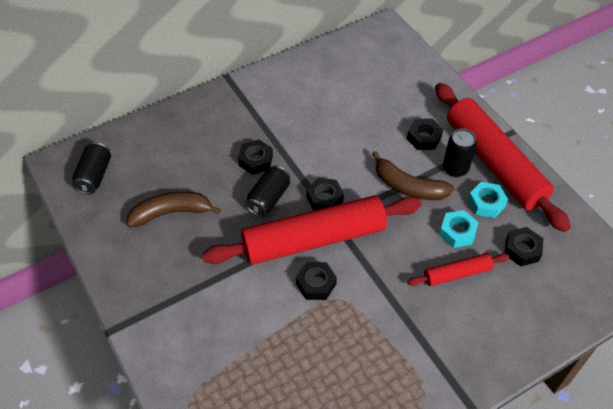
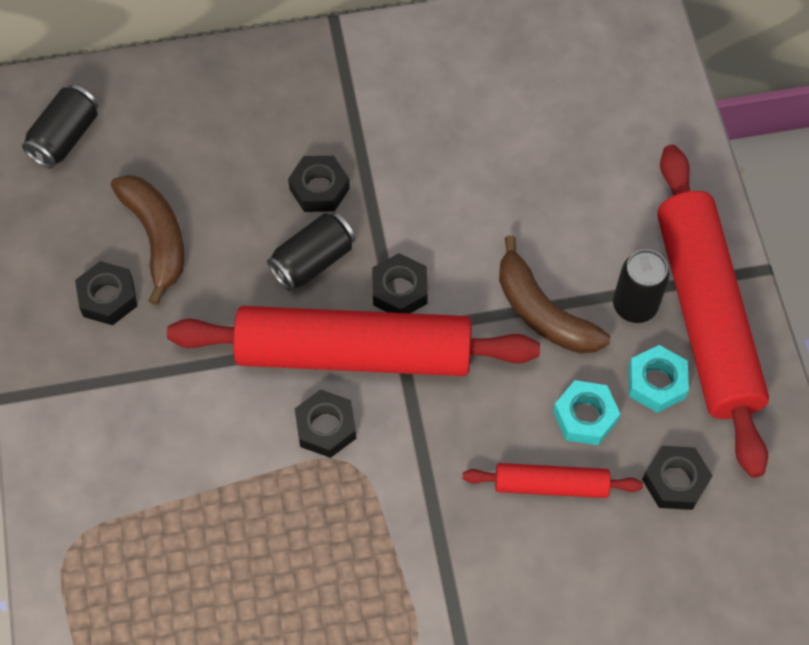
camera: 20 degrees right, 10 degrees up
brown banana [126,191,221,227] -> brown banana turned 60 degrees clockwise [111,175,184,305]
black nut [407,118,443,150] -> black nut moved to [75,261,137,325]

